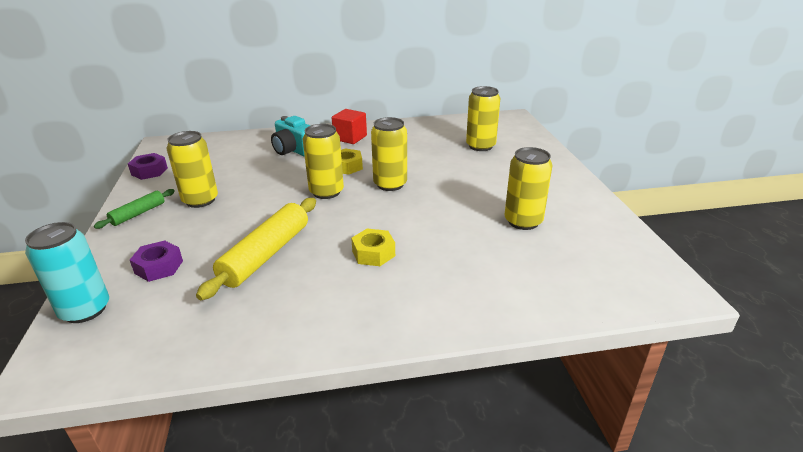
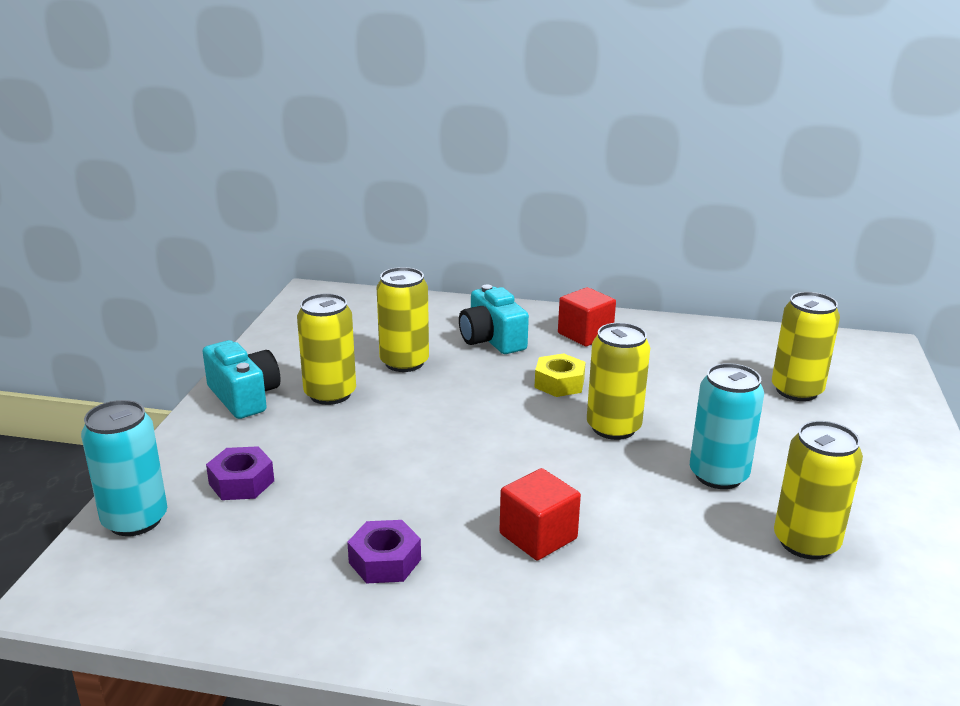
camera: 20 degrees right, 5 degrees down
green rolling pin [94,189,175,229] -> turquoise camera [202,340,281,419]
purple nut [128,153,168,180] -> purple nut moved to [347,520,421,584]
yellow rolling pin [196,198,316,300] -> none
yellow can [303,124,344,199] -> yellow can moved to [377,267,429,372]
yellow nut [351,229,395,266] -> red cube [500,468,581,560]
none -> turquoise can [690,363,764,489]

